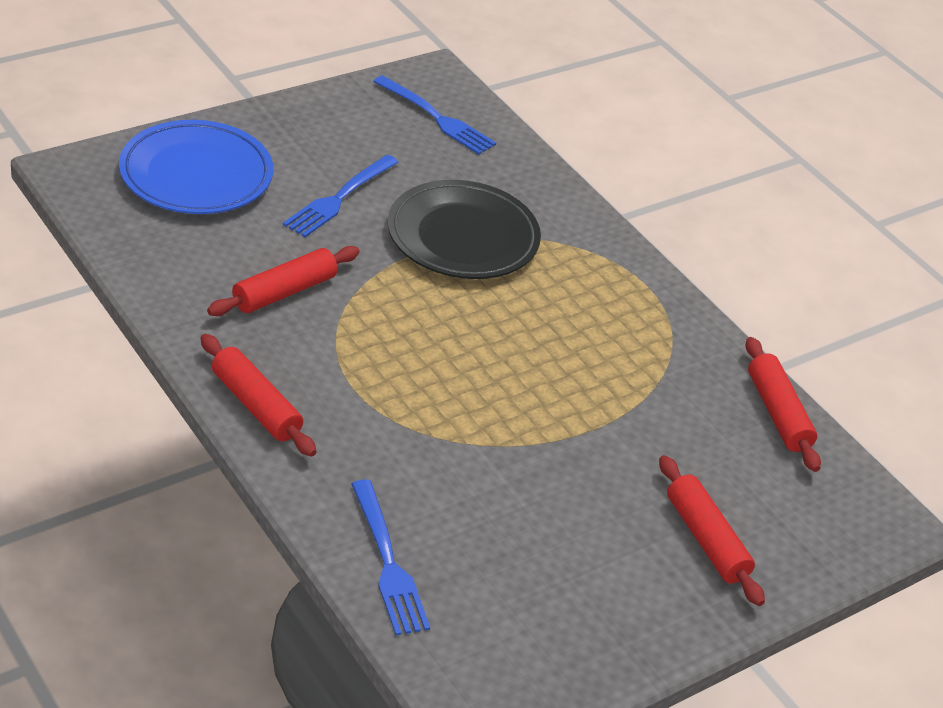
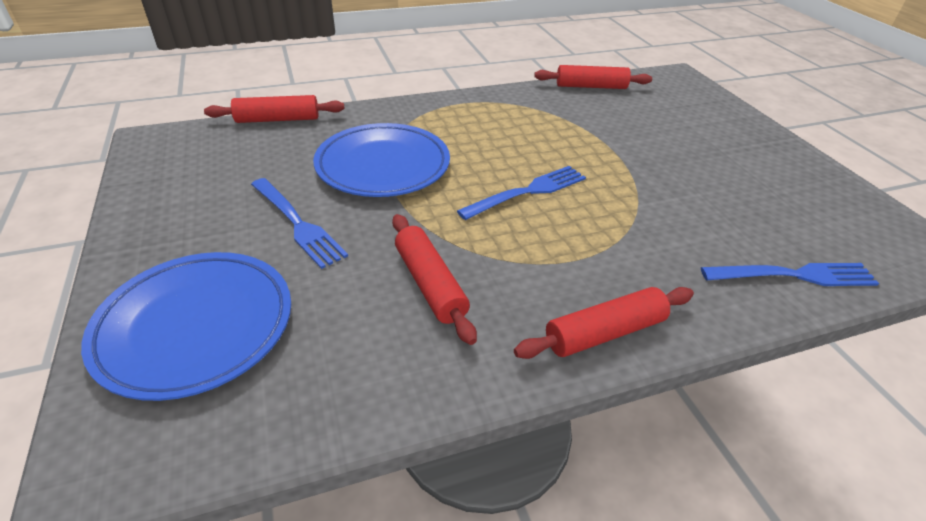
camera: 70 degrees left, 0 degrees up
blue fork [373,75,496,155] -> blue fork moved to [457,166,586,220]
black plate [388,180,541,279] -> blue plate [313,123,450,197]
red rolling pin [659,455,765,606] -> red rolling pin moved to [204,95,345,123]

